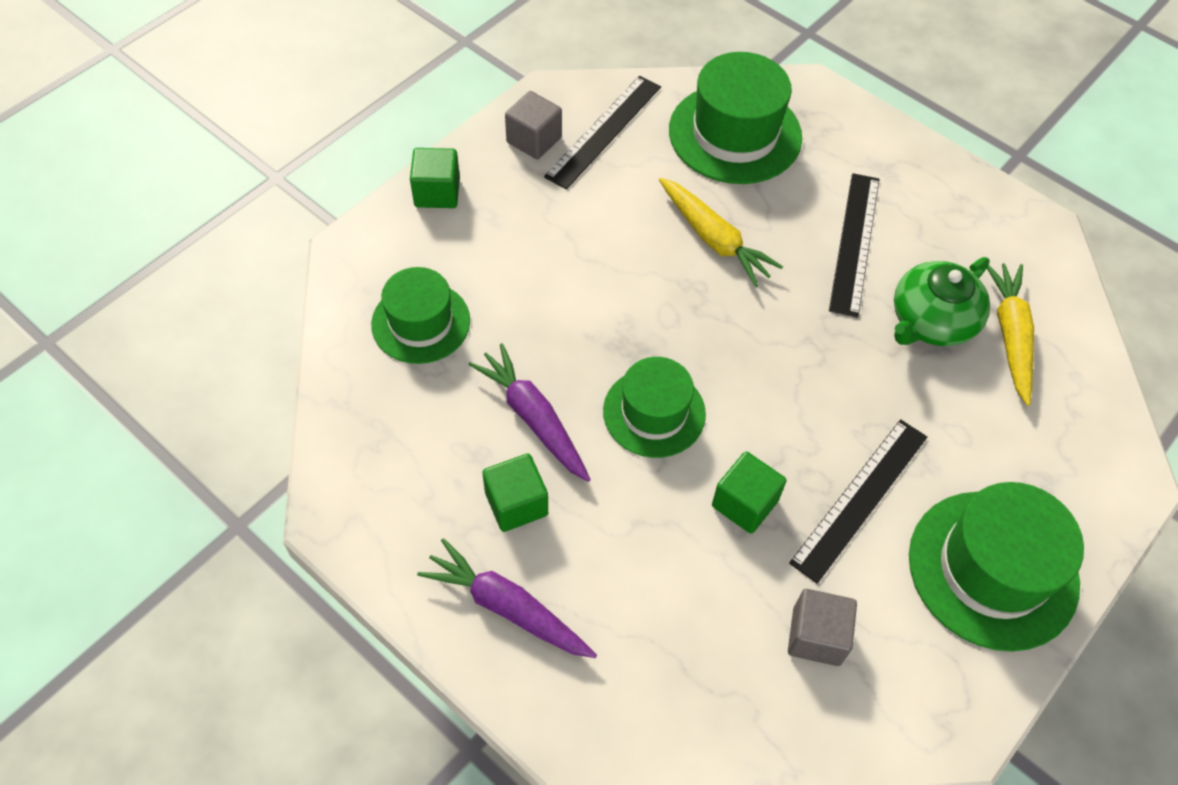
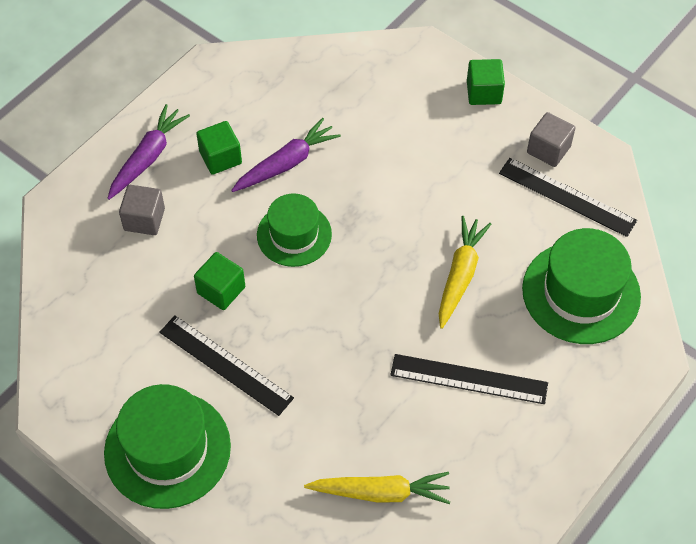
camera: 90 degrees right, 0 degrees up
green hat [371,267,470,364] -> none
yellow carrot [659,178,783,287] -> yellow carrot turned 150 degrees clockwise [439,216,491,329]
grey cube [788,589,857,666] -> grey cube moved to [119,185,165,235]
green teapot [894,257,990,346] -> none

